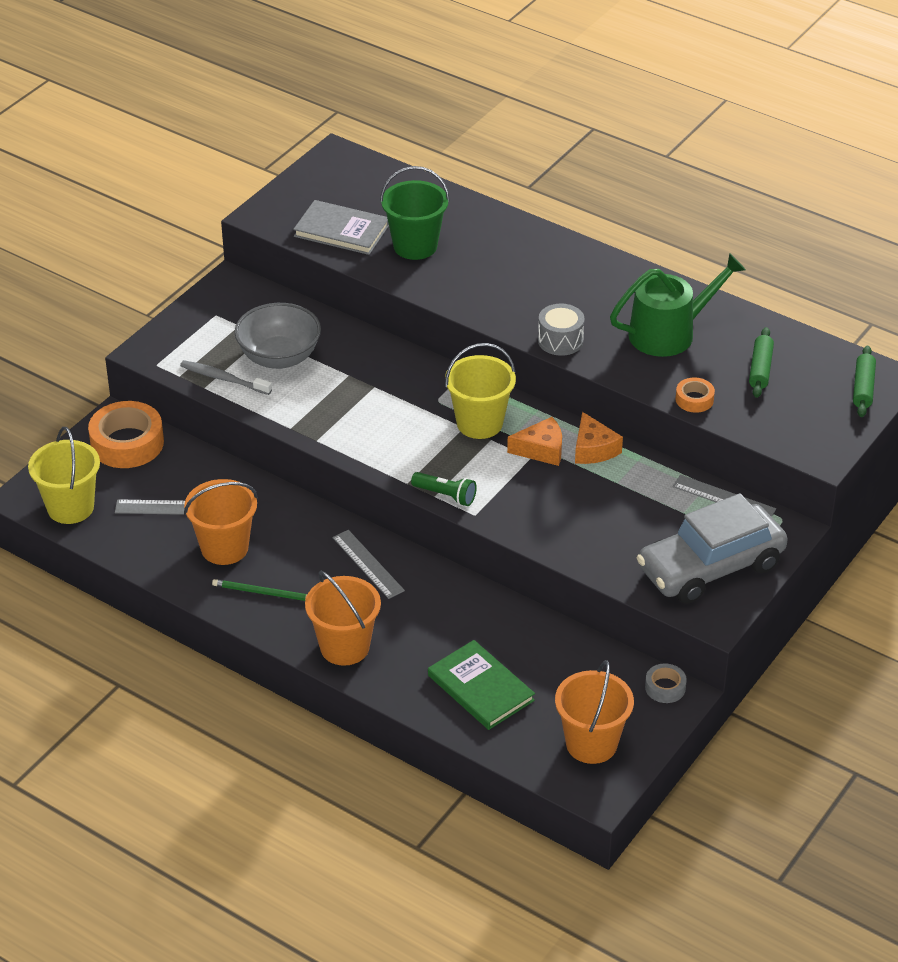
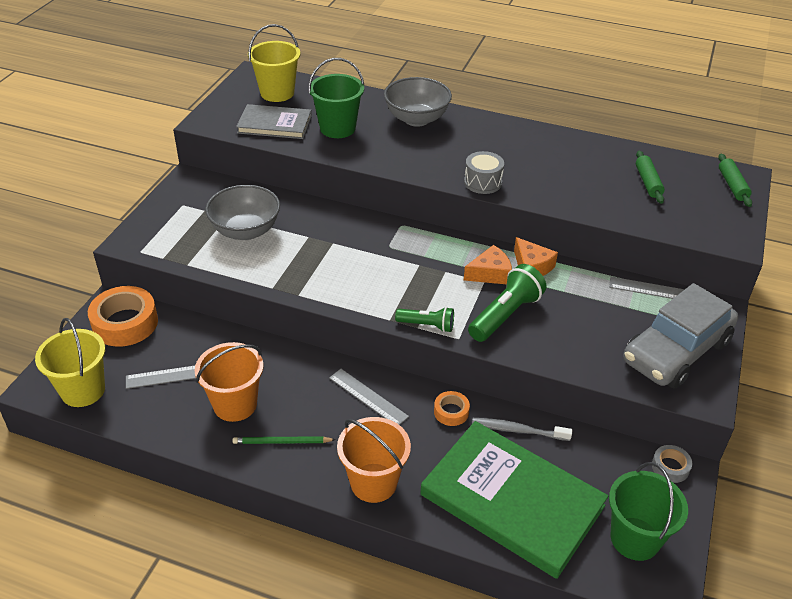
camera: 15 degrees left, 0 degrees up
grey toothbrush [180,360,272,395] -> grey toothbrush moved to [472,418,572,441]
green book [428,640,535,730] -> green book [420,421,608,579], size x1.75
yellow bucket [445,343,516,439] -> yellow bucket moved to [248,24,300,102]
orange bucket [555,660,634,764] -> green bucket [609,462,688,561]
green watering can [610,253,746,357] -> none
orange tape [676,378,715,413] -> orange tape moved to [434,391,470,426]
none -> grey bowl [384,77,452,127]
none -> green flashlight [468,264,546,342]

